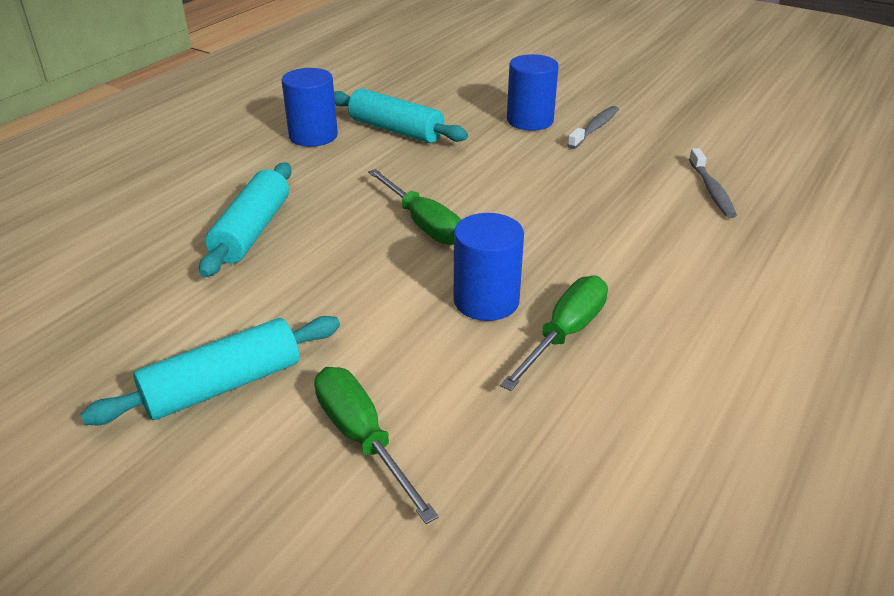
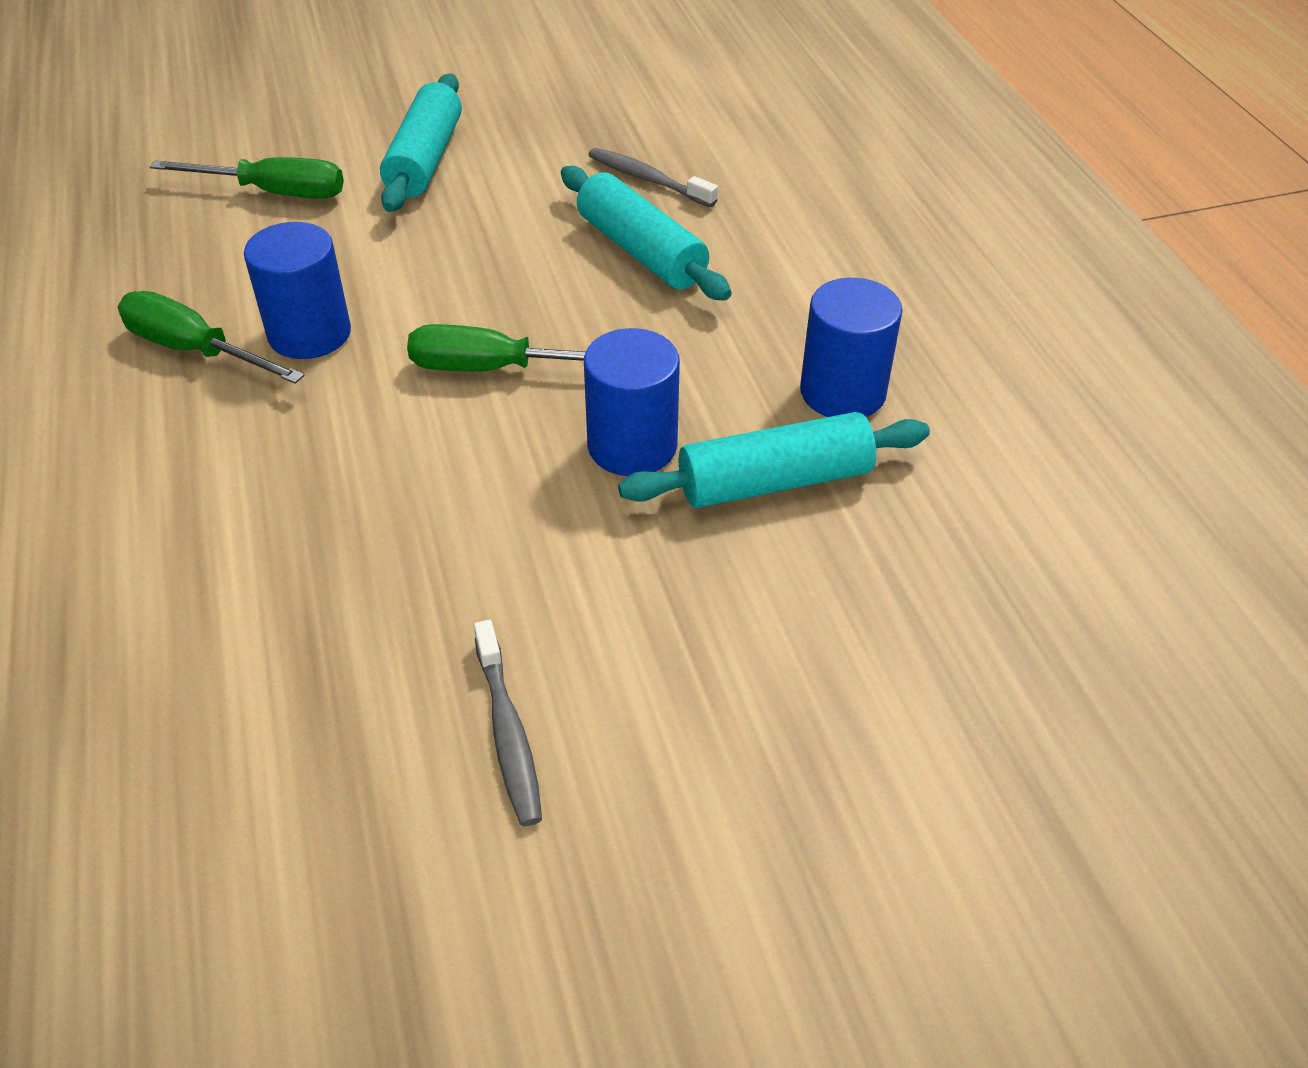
camera: 130 degrees right, 10 degrees up
green screwdriver [500,276,608,391] -> green screwdriver turned 135 degrees clockwise [118,291,305,384]
blue cylinder [507,54,559,131] -> blue cylinder moved to [584,328,680,476]
grey toothbrush [689,148,737,218] -> grey toothbrush moved to [588,148,718,207]

